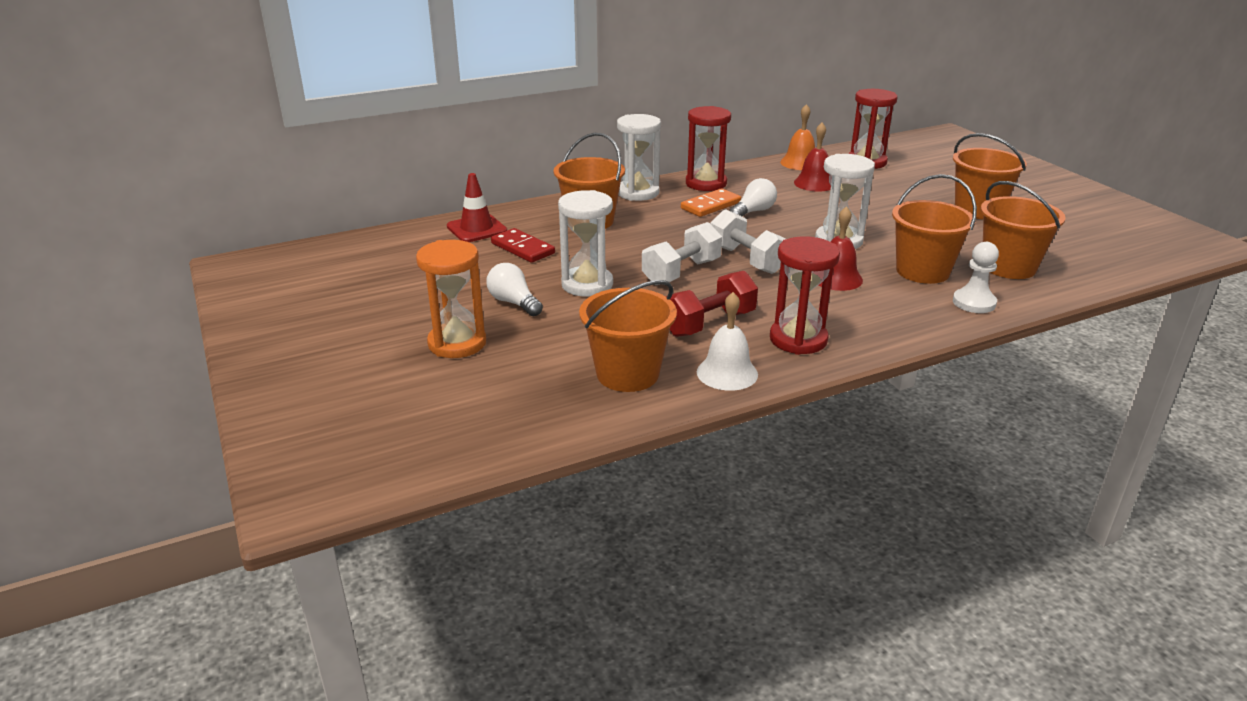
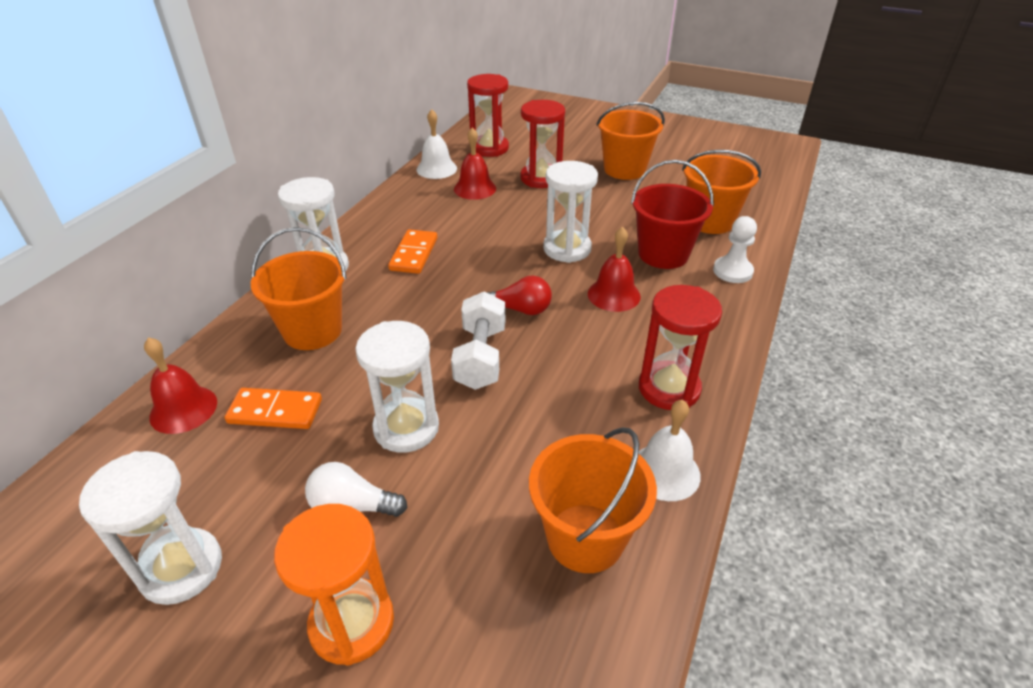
camera: 40 degrees left, 10 degrees up
red traffic cone [447,173,507,242] -> red bell [144,337,217,434]
red domino [491,228,555,263] -> orange domino [225,388,322,429]
red dumbbell [666,271,758,337] -> none
red hourglass [686,106,731,191] -> red hourglass moved to [520,100,565,188]
white dumbbell [710,209,785,274] -> red light bulb [487,276,552,315]
white light bulb [729,178,777,216] -> none
orange bell [780,104,815,170] -> white bell [416,109,457,179]
orange bucket [892,174,977,284] -> red bucket [631,160,714,269]
none -> white hourglass [79,451,222,605]

